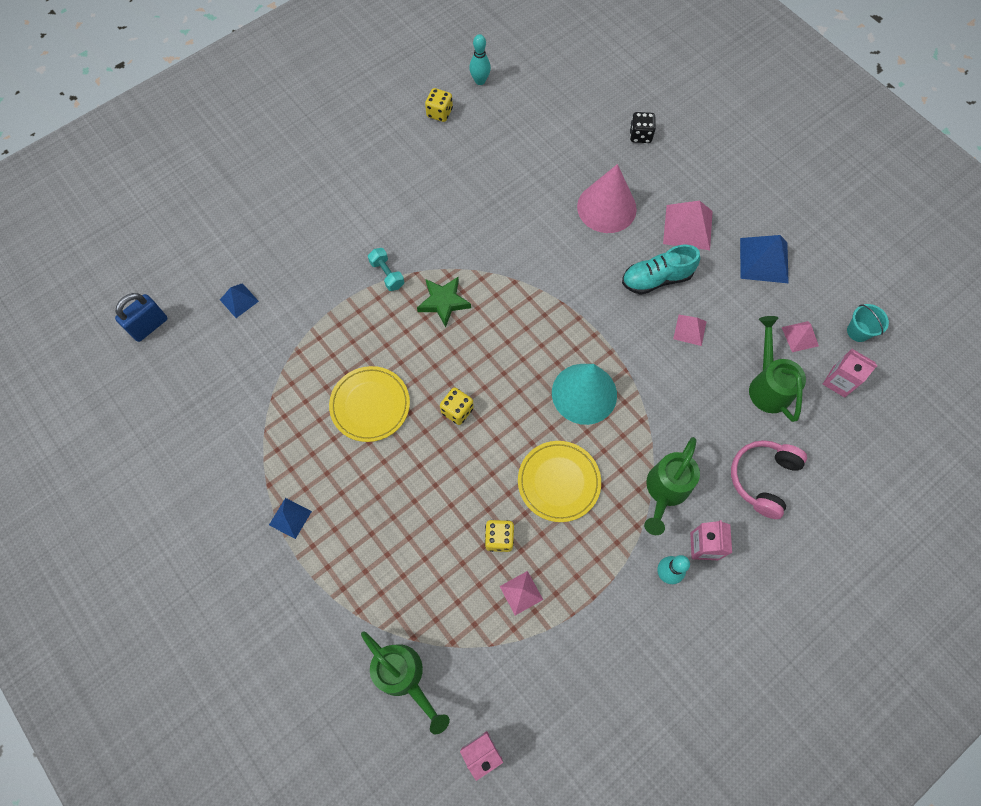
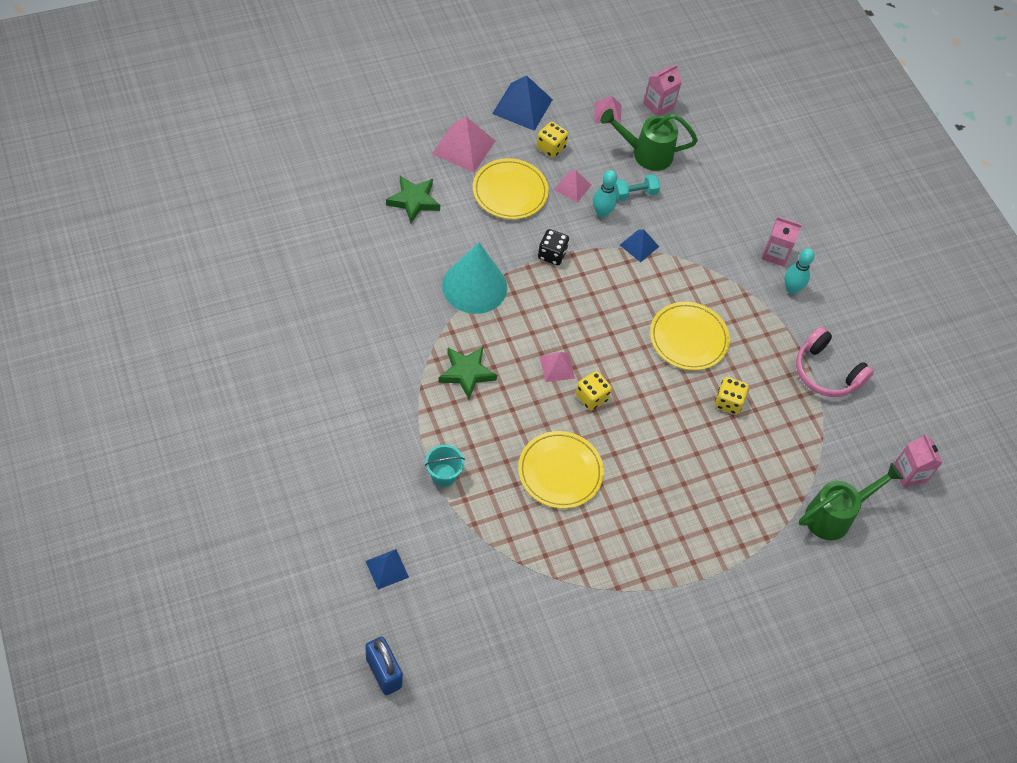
camera: 80 degrees left, 10 degrees down
blue pyramid [269,498,312,539] -> blue pyramid moved to [620,229,659,262]
turquoise dumbbell [368,248,404,291] -> turquoise dumbbell moved to [614,174,660,201]
yellow dice [425,88,453,122] -> yellow dice moved to [536,122,568,158]
turquoise bowling pin [469,34,491,85] -> turquoise bowling pin moved to [593,170,617,217]
pink pyramid [500,571,543,615] -> pink pyramid moved to [539,352,575,382]
turquoise cone [552,364,617,425] -> turquoise cone moved to [442,242,507,314]
pink cone [577,164,637,233] -> green star [386,176,440,223]
turquoise shoe [622,245,700,295] -> yellow plate [473,158,549,219]
black dice [630,112,656,143] -> black dice moved to [538,229,569,265]
green watering can [644,437,700,535] -> none
pink headphones [731,440,807,519] -> pink headphones moved to [796,327,874,397]
turquoise bucket [847,304,889,342] -> turquoise bucket moved to [425,445,465,487]

